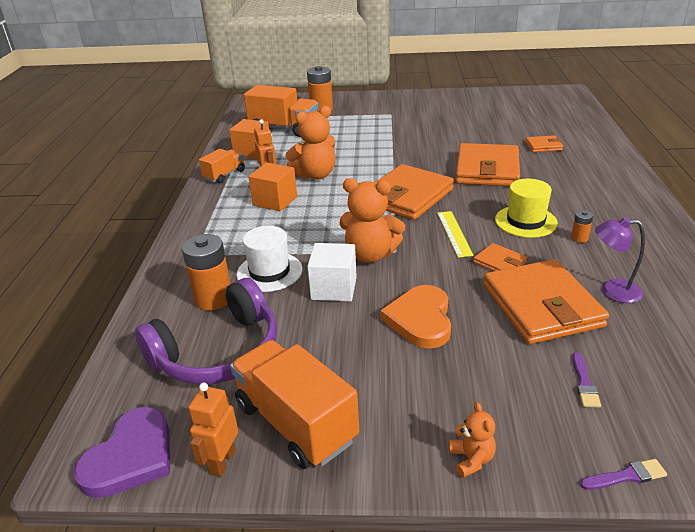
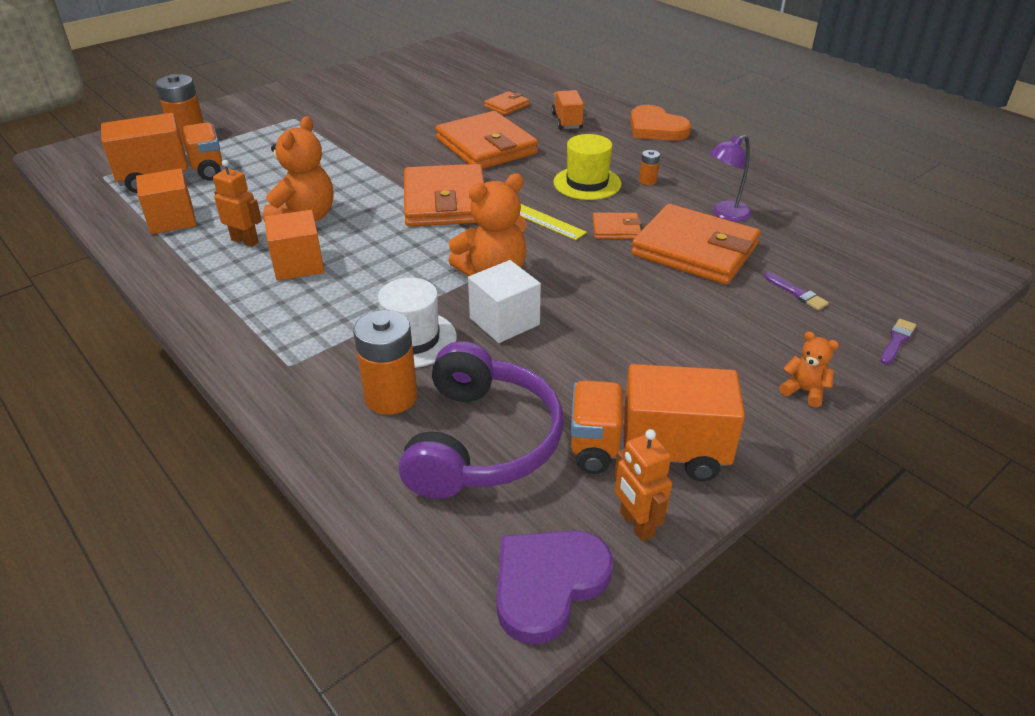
camera: 45 degrees left, 5 degrees up
purple heart [73,407,170,498] -> purple heart turned 120 degrees counterclockwise [497,530,613,645]
orange truck [199,149,245,183] -> orange truck moved to [551,90,584,130]
orange heart [380,285,451,349] -> orange heart moved to [630,105,691,141]

